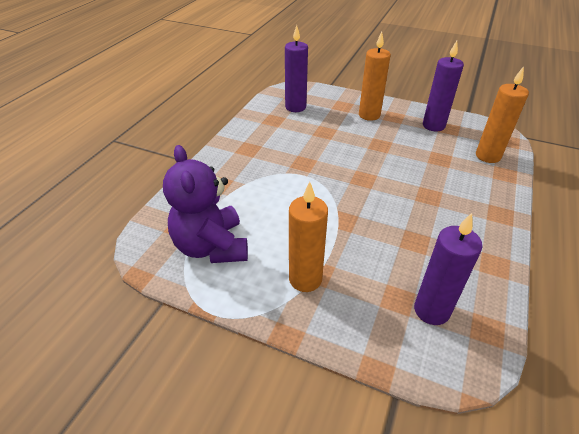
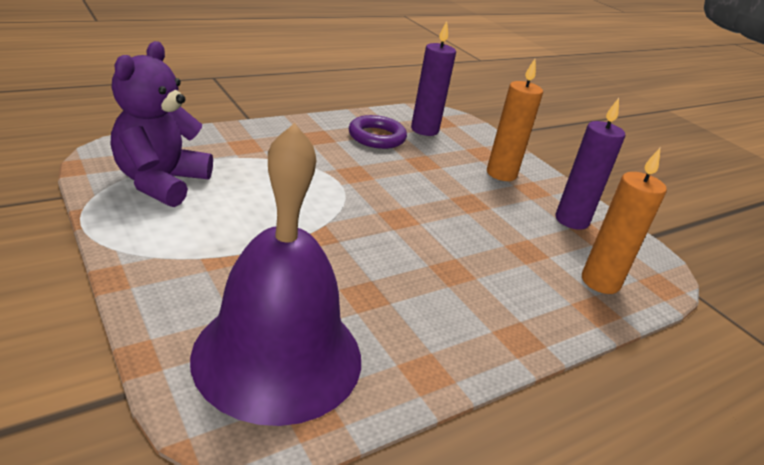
camera: 30 degrees right, 10 degrees down
orange candle [289,181,328,292] -> none
purple candle [414,213,482,325] -> purple bell [190,123,361,426]
none -> purple ring [349,115,407,149]

